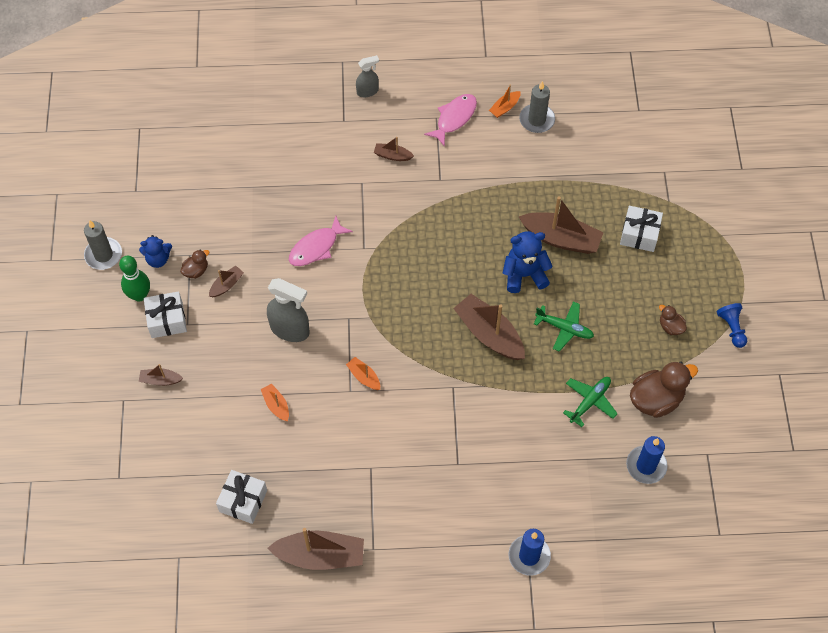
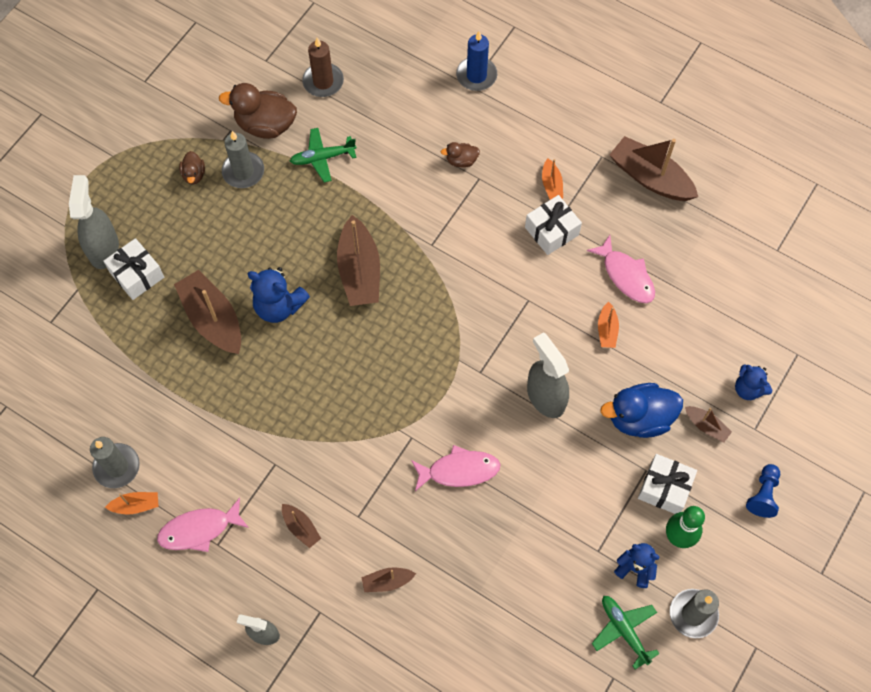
camera: 145 degrees left, 5 degrees up
brown duck [180,250,210,279] -> brown duck moved to [441,142,480,168]
brown boat [209,266,244,297] -> brown boat moved to [361,567,416,592]
white gift [216,470,267,524] -> white gift moved to [525,195,582,255]
orange boat [346,357,380,390] -> orange boat moved to [542,159,563,200]
green plane [534,302,594,352] -> green plane moved to [591,596,659,670]
blue candle [626,436,668,484] -> brown candle [302,38,344,97]
blue pawn [717,303,747,348] -> blue pawn moved to [746,464,780,518]
none -> grey spray bottle [69,175,119,269]
none -> grey candle [222,131,264,188]
none -> pink fish [587,235,655,303]
none -> blue duck [600,383,683,438]
none -> blue teddy bear [735,364,772,400]

